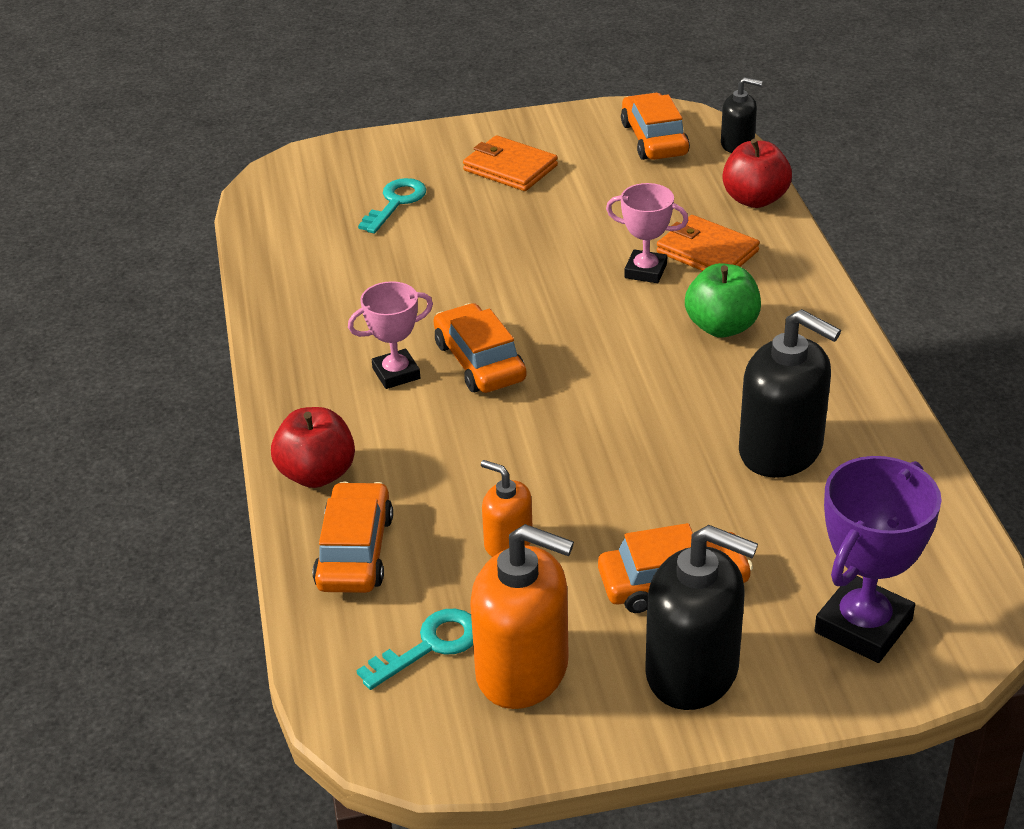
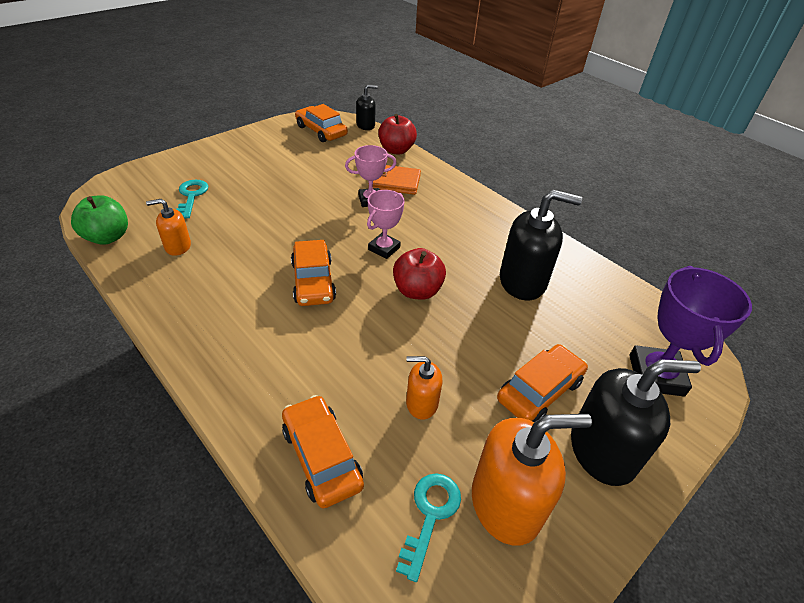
camera: 35 degrees left, 5 degrees up
red apple [271,407,355,488] -> red apple moved to [393,248,446,300]
pink trophy [348,281,433,389] -> pink trophy moved to [367,190,405,259]
orange car [434,303,527,393] -> orange car turned 135 degrees counterclockwise [291,240,336,306]
orange wallet [463,135,558,191] -> none
green apple [685,263,761,338] -> green apple moved to [71,195,128,245]
none -> orange soap dispenser [146,199,191,256]

